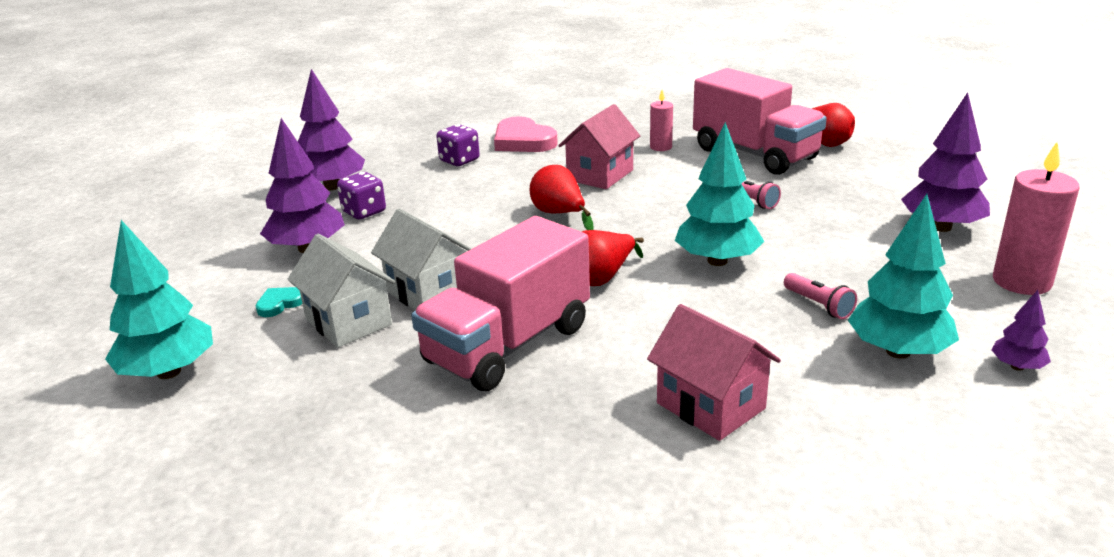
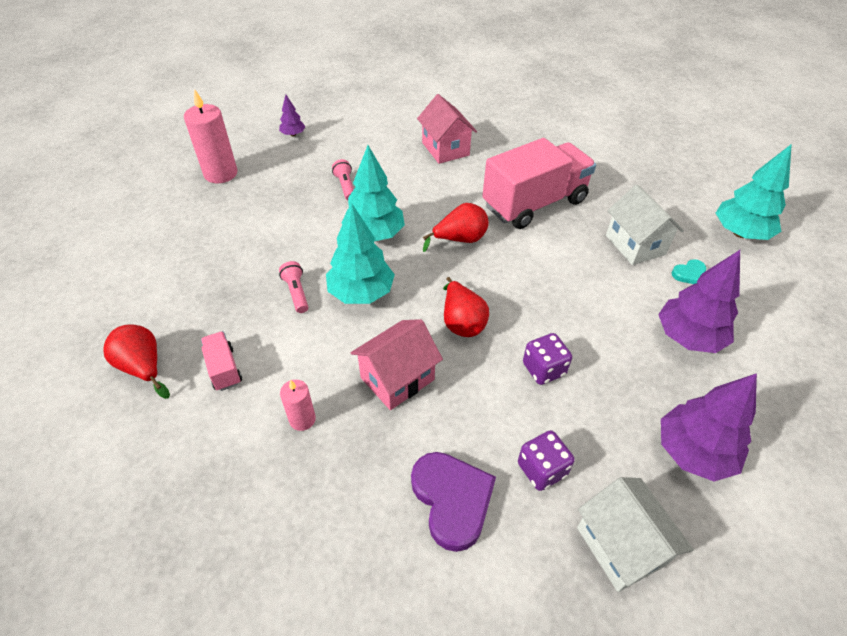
camera: 165 degrees left, 20 degrees up
purple dice [337,172,386,219] -> purple dice moved to [523,333,572,385]
white house [371,208,471,310] -> white house moved to [577,477,694,592]
pink heart [494,116,558,152] -> purple heart [411,452,496,552]
pink truck [693,68,827,175] -> pink truck [201,331,242,391], size x0.43
turquoise tree [848,194,959,359] -> turquoise tree moved to [326,203,395,304]
purple tree [901,92,990,232] -> none

